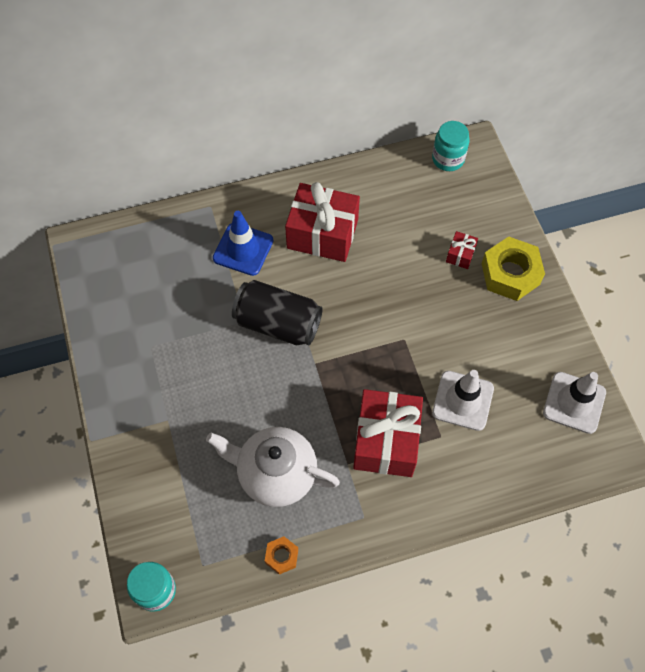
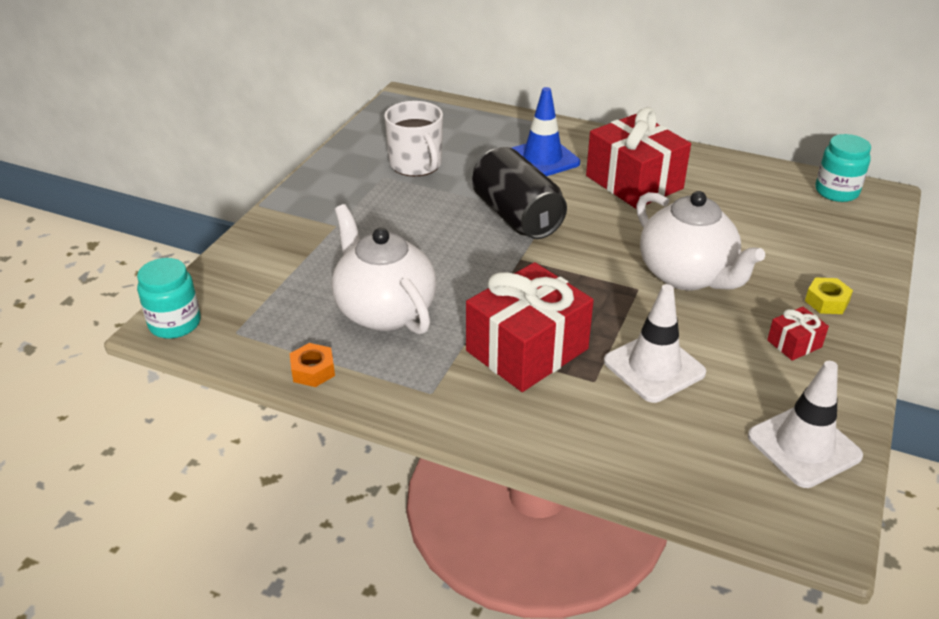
camera: 40 degrees right, 25 degrees down
red gift [446,231,478,269] -> red gift moved to [767,307,829,361]
yellow nut [481,236,545,301] -> yellow nut [805,277,853,314], size x0.50
none -> white mug [384,101,443,177]
none -> white teapot [636,191,765,290]

